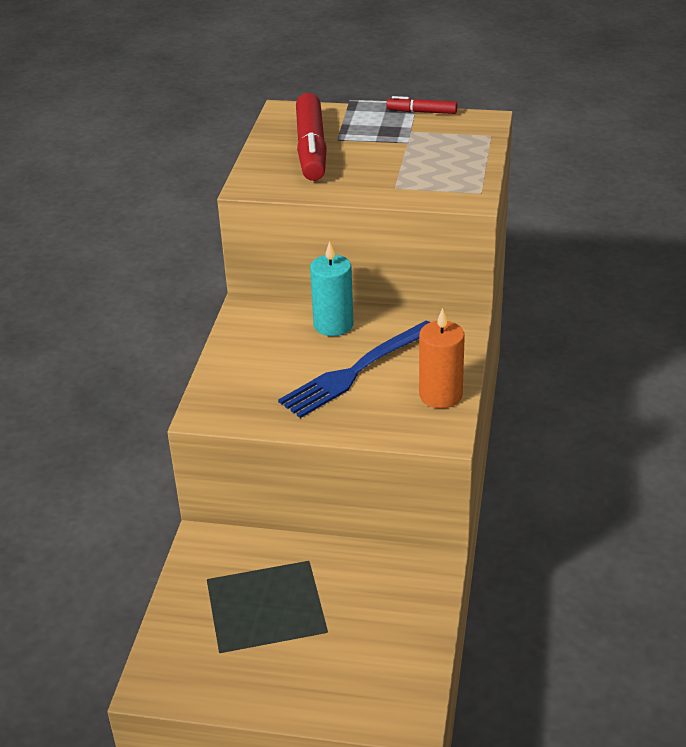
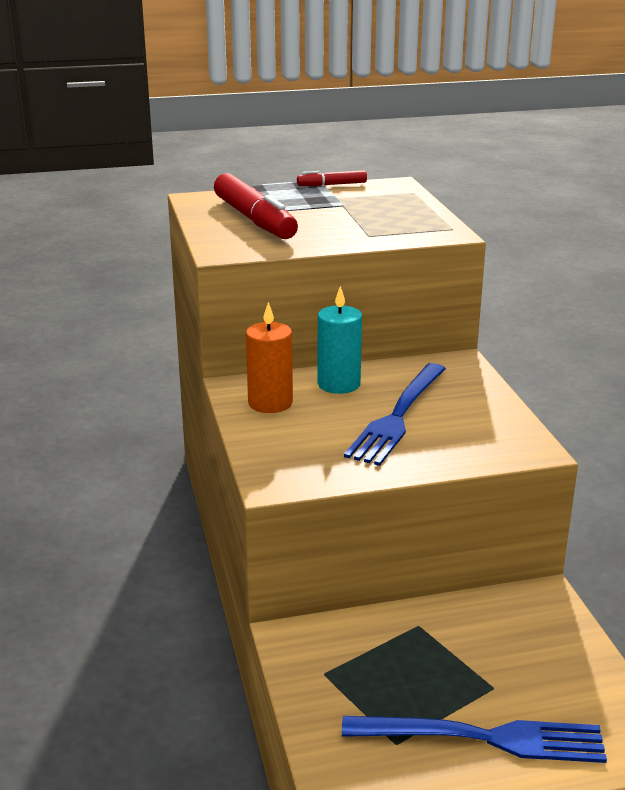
camera: 25 degrees left, 10 degrees down
orange candle [419,308,465,408] -> orange candle moved to [246,302,293,413]
none -> blue fork [342,716,607,763]

